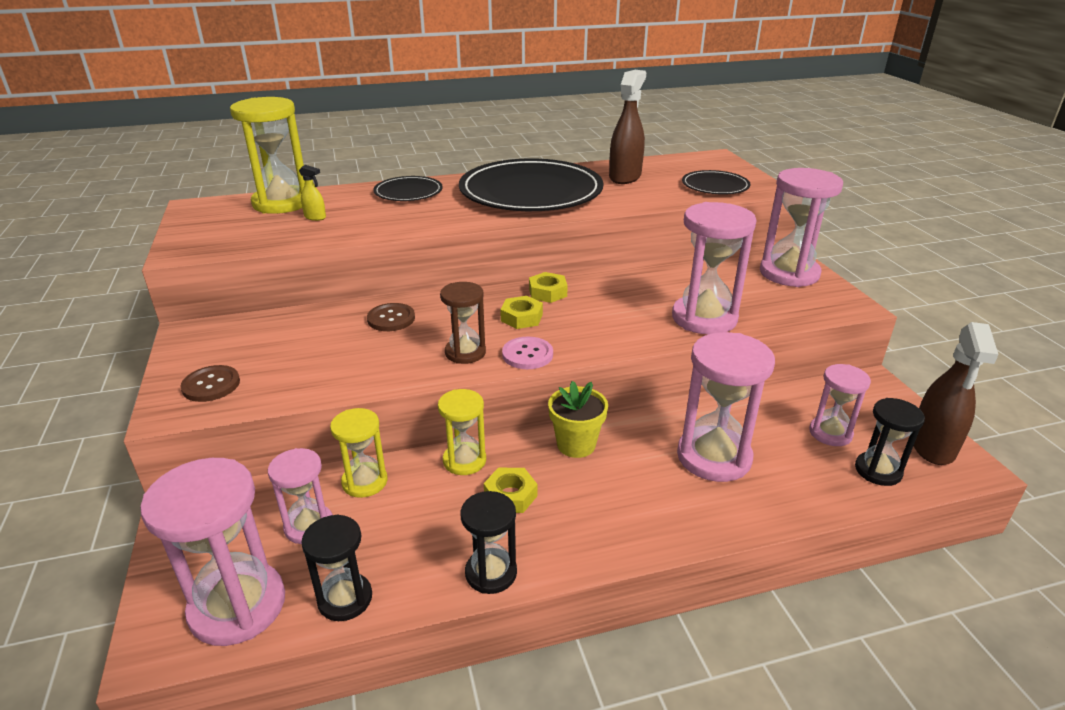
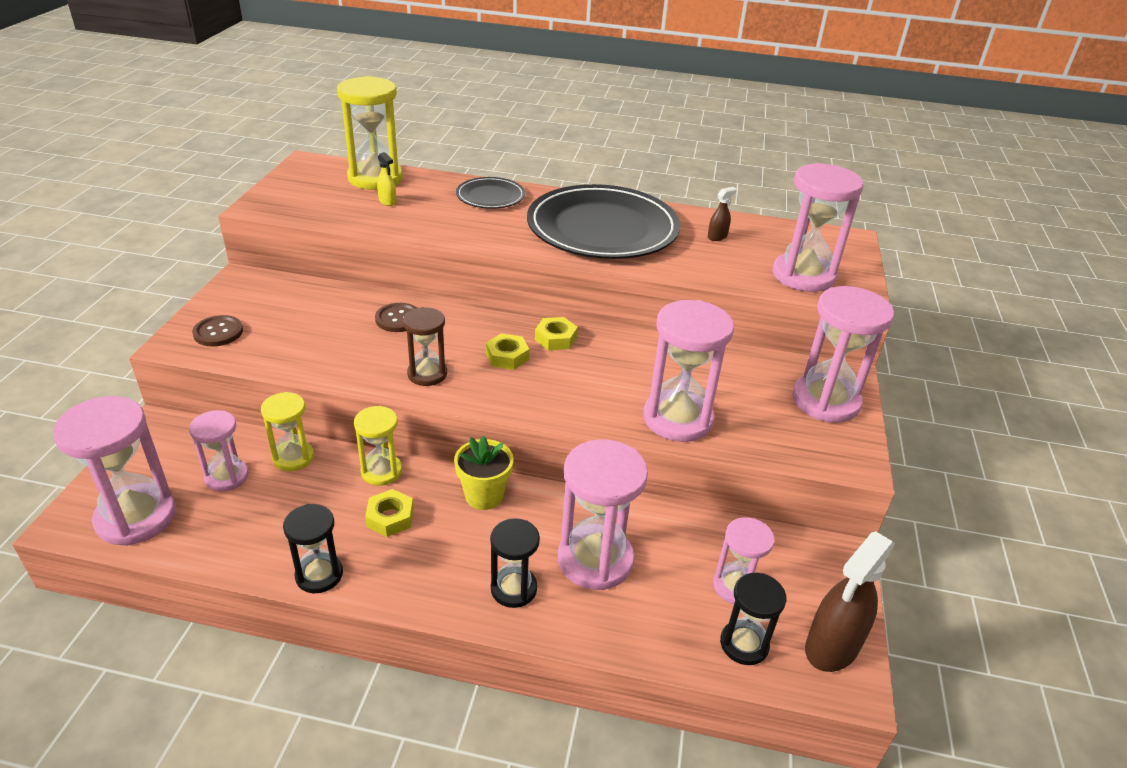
camera: 25 degrees right, 5 degrees up
black hourglass [301,514,372,621] -> black hourglass moved to [490,518,540,608]
pink button [502,337,553,369] -> none
brown spray bottle [609,70,646,184] -> brown spray bottle [708,187,737,241], size x0.46
black plate [682,170,751,195] -> pink hourglass [773,163,864,292]

